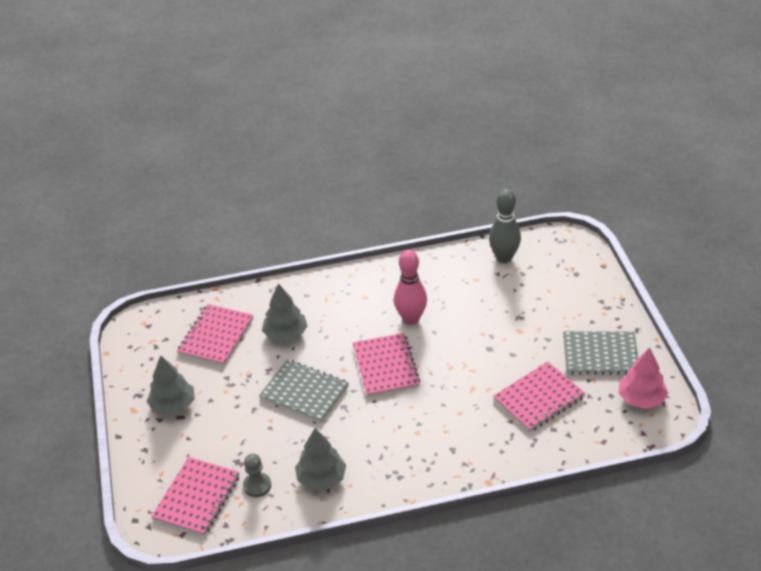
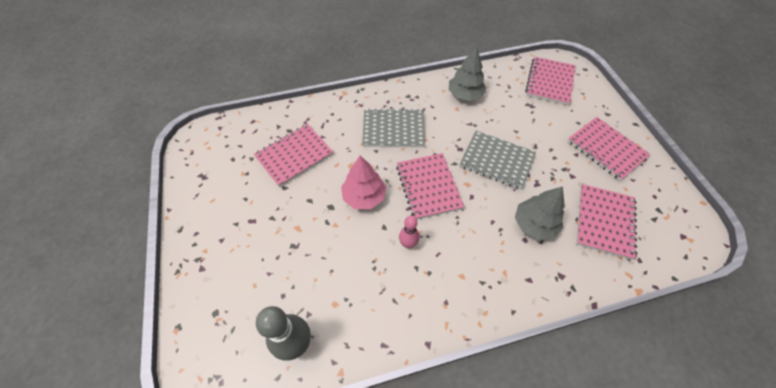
camera: 175 degrees right, 15 degrees up
grey tree [147,355,195,416] -> pink notebook [568,117,650,181]
grey pawn [243,454,271,497] -> none
pink bowling pin [394,250,427,325] -> pink bowling pin [399,216,420,249], size x0.58
grey notebook [563,331,638,375] -> grey notebook moved to [362,109,425,147]
pink tree [618,347,668,409] -> pink tree moved to [341,156,386,209]

